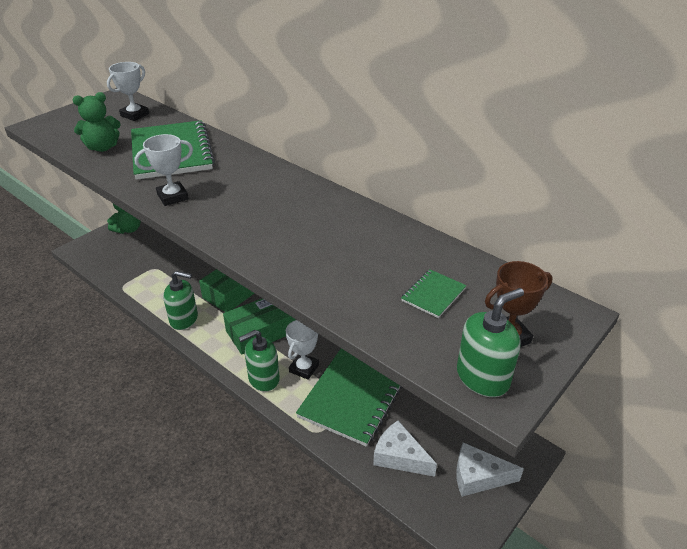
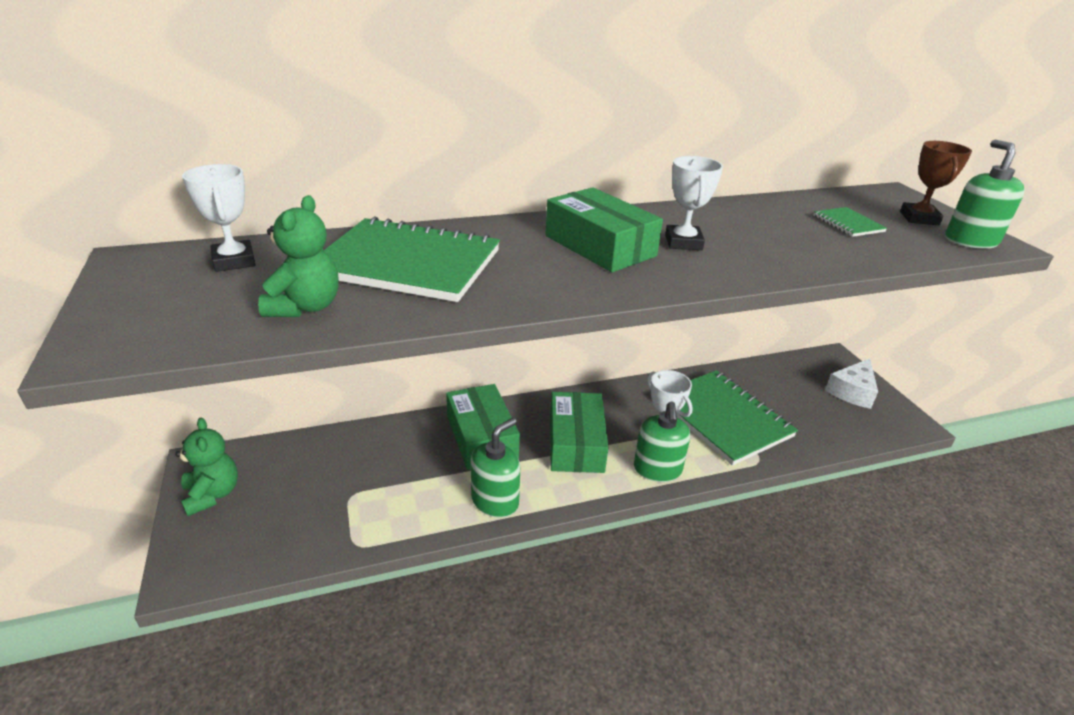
camera: 60 degrees left, 5 degrees down
white trophy [134,134,193,206] -> white trophy moved to [665,156,723,250]
white cheese [373,420,437,477] -> none
none -> green box [545,187,663,272]

